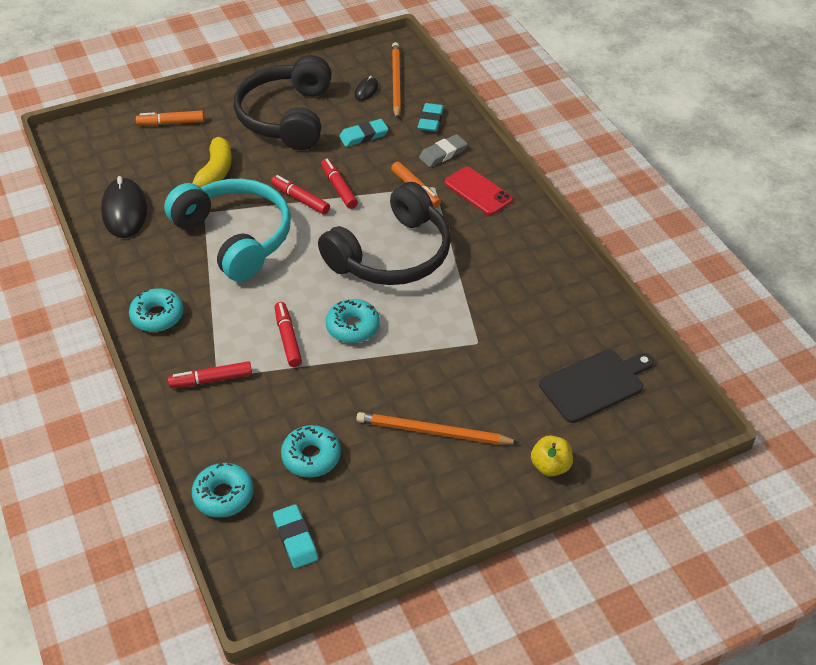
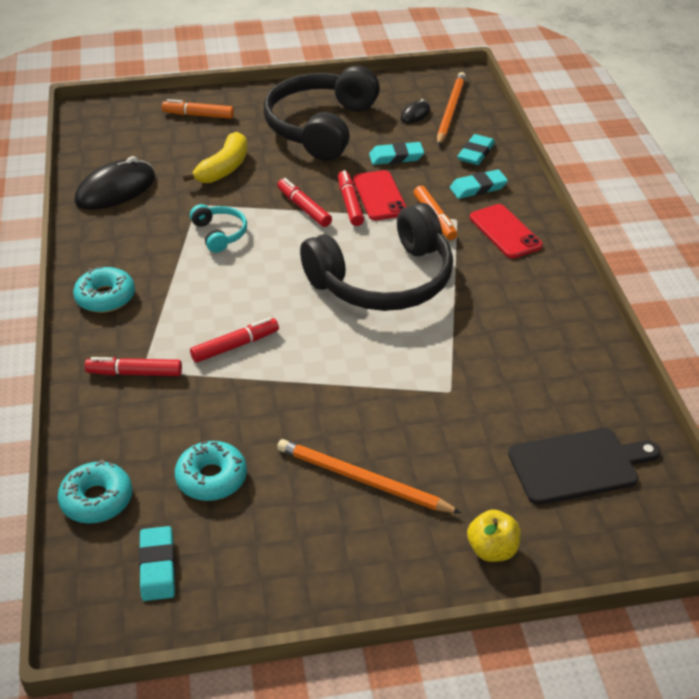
camera: 15 degrees right, 5 degrees down
black mouse [101,176,147,238] -> black mouse turned 45 degrees clockwise [75,156,156,210]
turquoise headphones [164,179,291,282] -> turquoise headphones [190,204,247,253], size x0.44
red marker [275,302,302,367] -> red marker turned 60 degrees clockwise [190,318,279,363]
turquoise donut [326,299,380,343] -> none
grey eraser [419,134,468,167] -> turquoise eraser [450,169,508,199]
none -> red phone [353,170,406,220]

